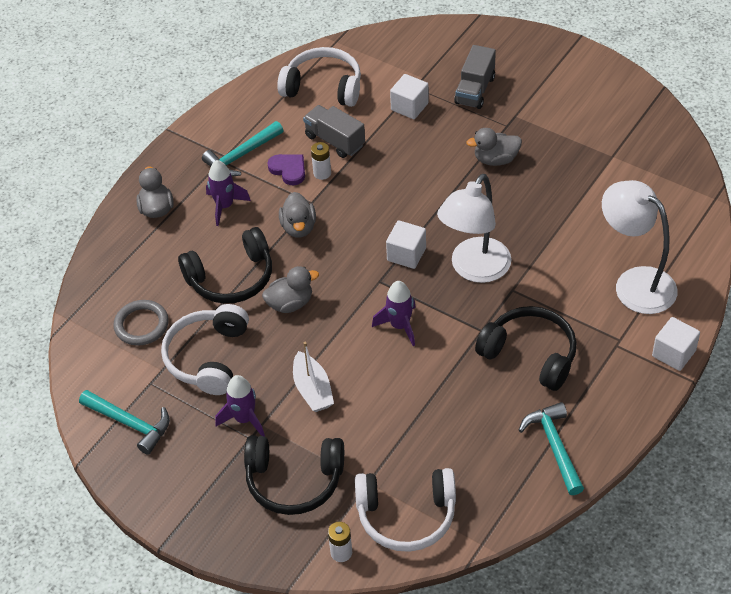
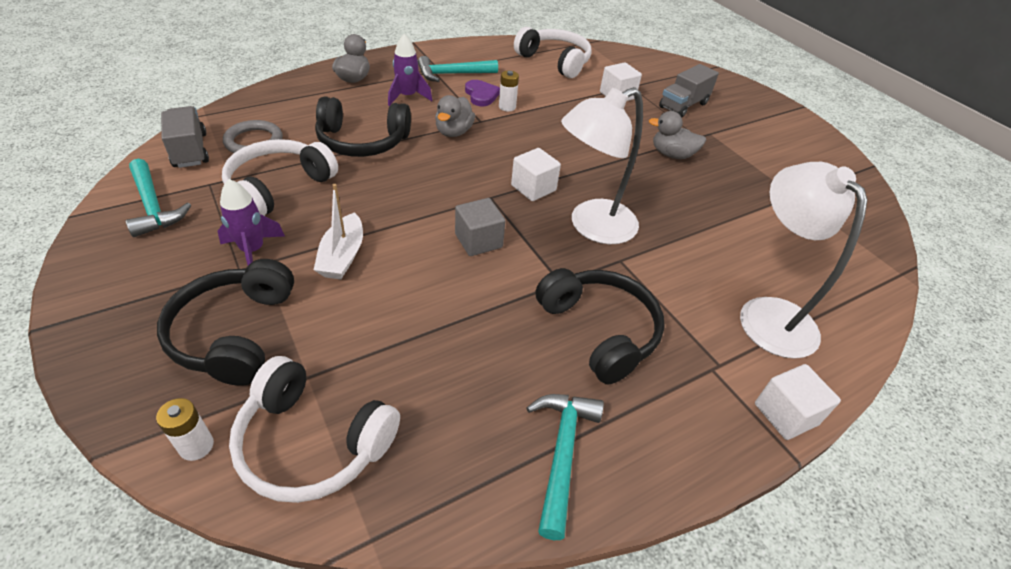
camera: 20 degrees right, 5 degrees down
black headphones [244,435,344,515] -> black headphones turned 60 degrees clockwise [157,259,294,386]
grey duck [262,266,319,313] -> none
grey truck [303,105,365,158] -> grey truck moved to [161,106,209,168]
purple rocket [372,281,416,346] -> grey cube [455,198,505,256]

